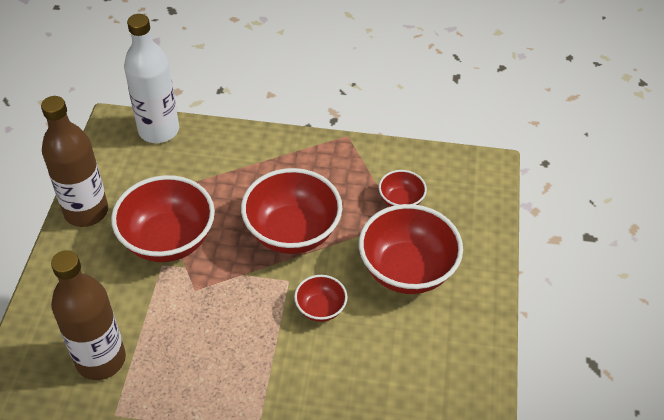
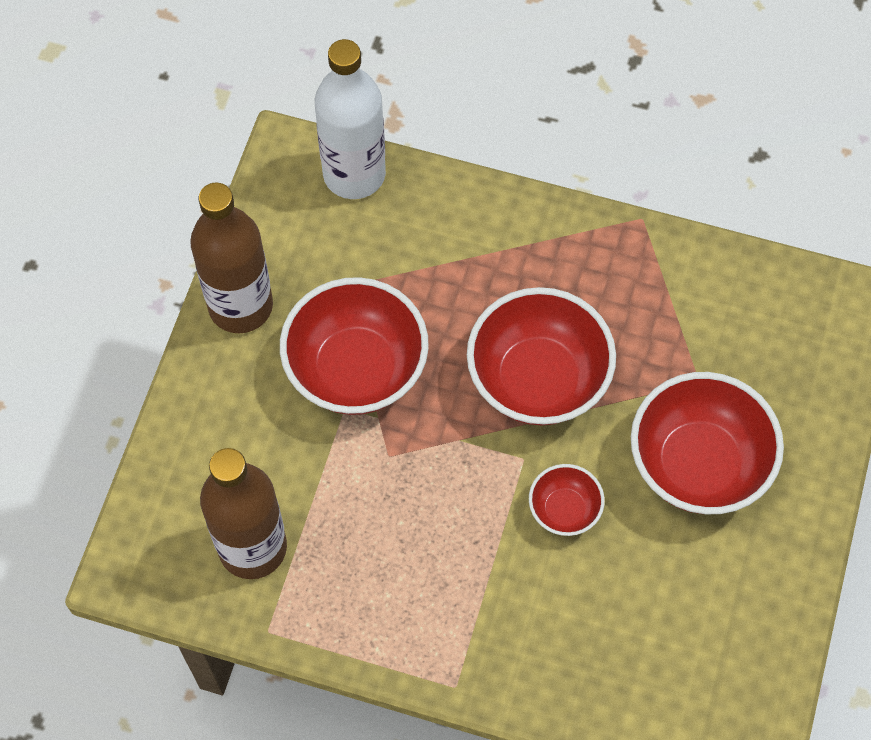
camera: 10 degrees right, 15 degrees up
red bowl [379,170,427,207] -> none

